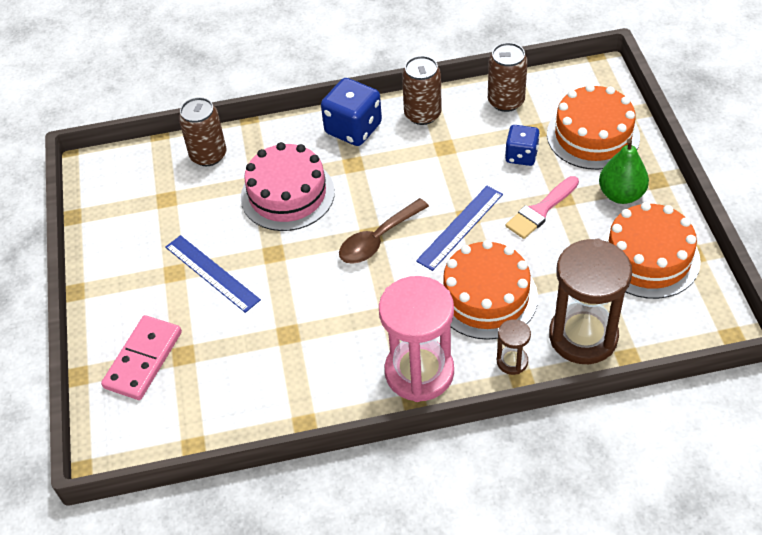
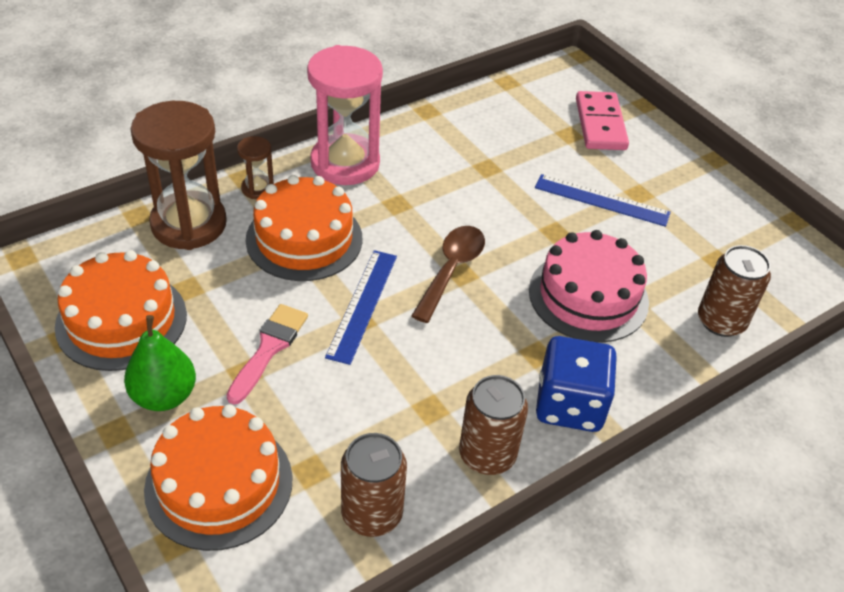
camera: 150 degrees right, 5 degrees down
blue dice [505,125,540,166] -> none

